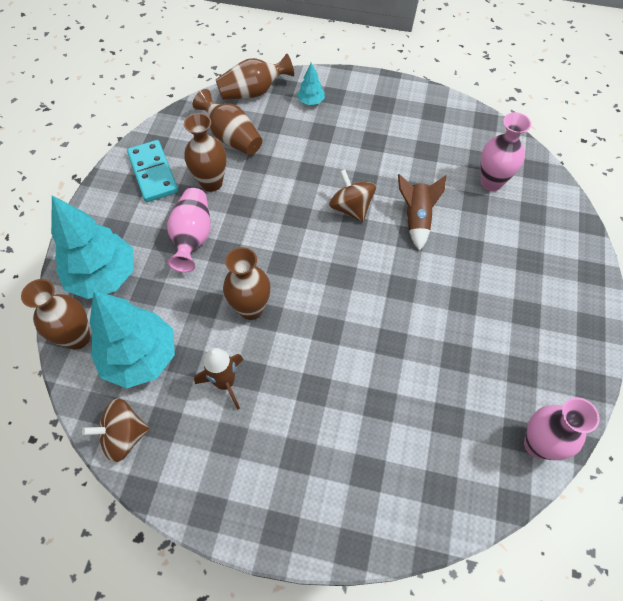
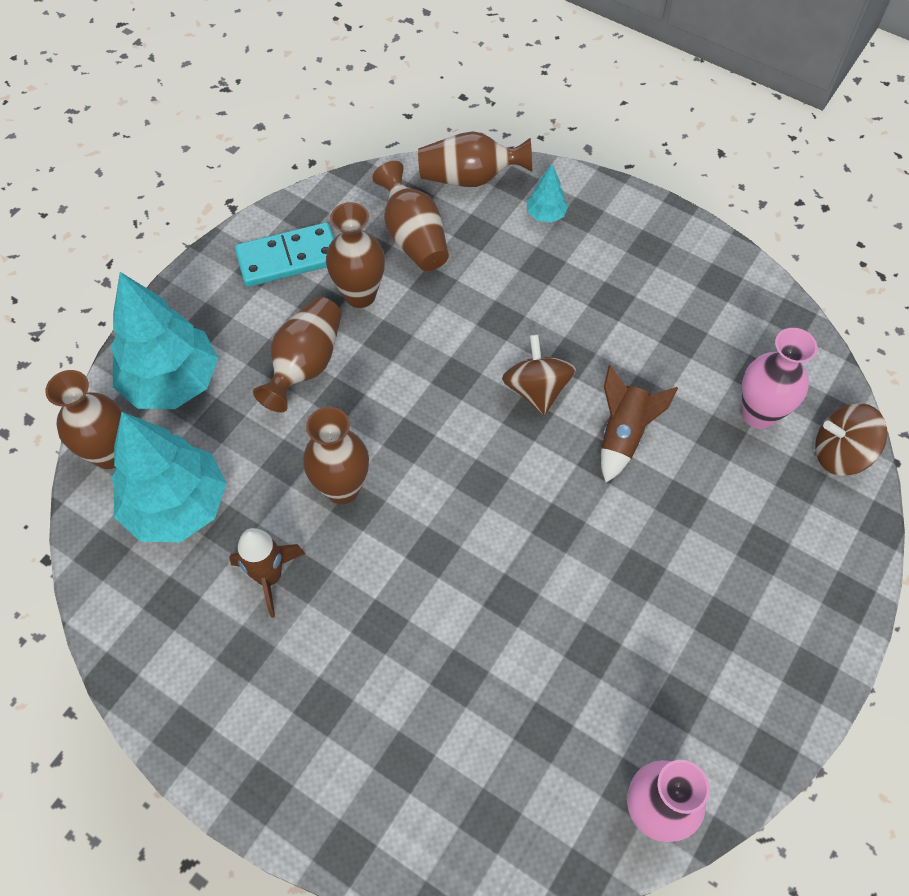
camera: 20 degrees right, 0 degrees up
brown spinning top [82,398,150,462] -> brown spinning top moved to [815,403,887,476]
turquoise domino [127,140,178,202] -> turquoise domino turned 75 degrees clockwise [235,222,334,287]
pink vase [167,188,211,273] -> brown vase [253,297,342,412]

